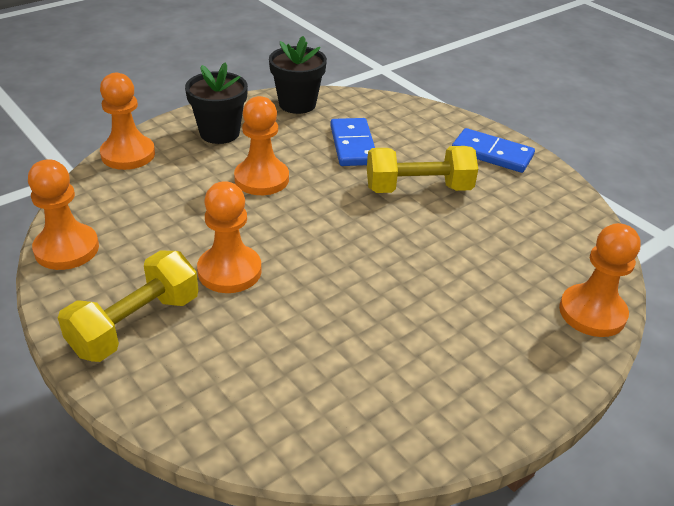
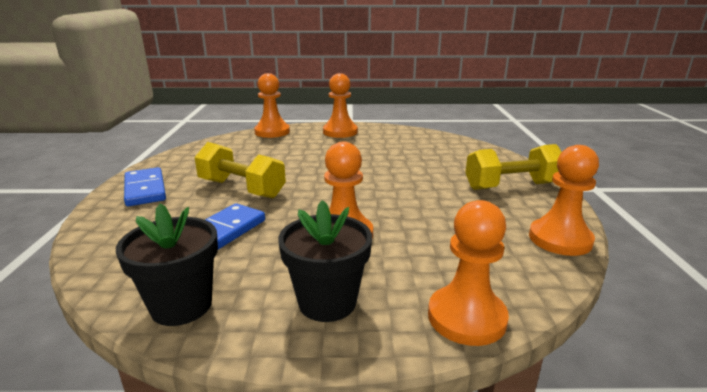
camera: 140 degrees left, 15 degrees down
orange pawn [197,181,262,293] -> orange pawn moved to [323,73,358,138]

